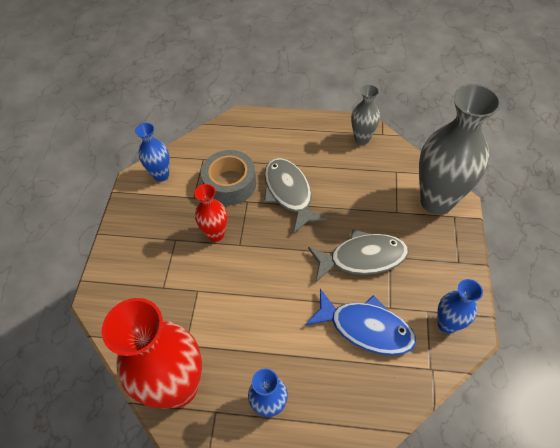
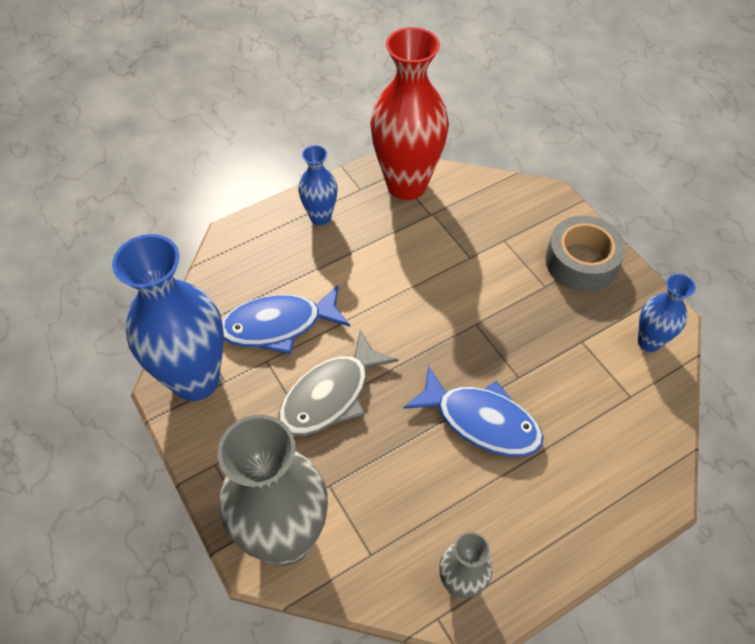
camera: 140 degrees right, 0 degrees up
red vase [194,184,227,242] -> none
grey tape [201,150,256,205] -> grey tape moved to [545,216,626,292]
grey fish [264,158,328,234] -> blue fish [403,365,544,457]
blue vase [437,279,483,334] -> blue vase [112,234,224,401], size x1.97

